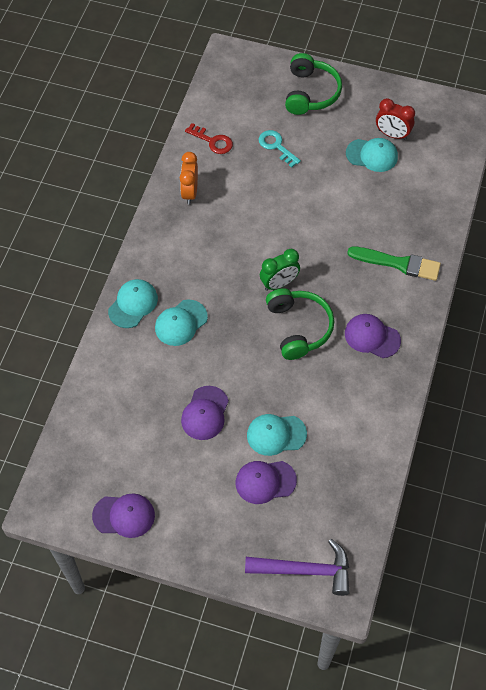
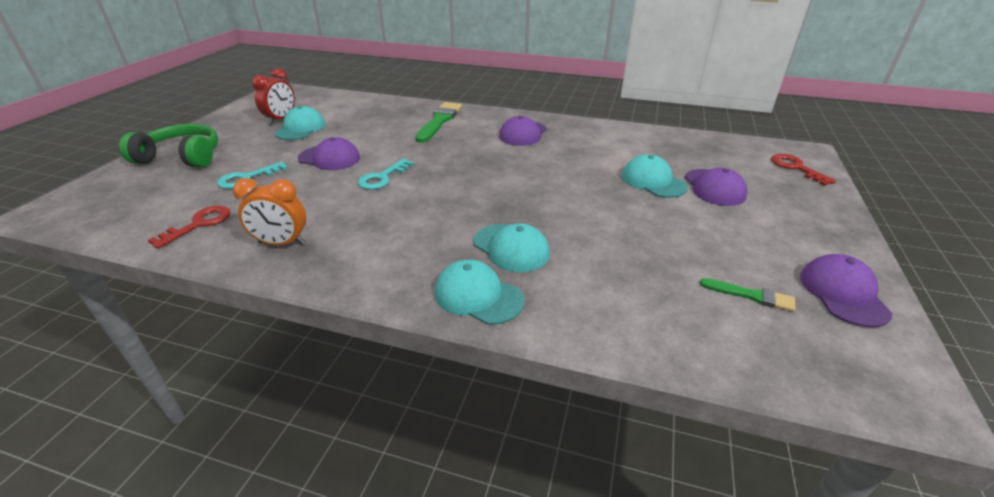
camera: 90 degrees left, 25 degrees down
purple cap [181,386,229,440] -> purple cap moved to [298,137,360,170]
purple hammer [245,539,349,596] -> red key [771,154,836,186]
turquoise cap [247,414,307,456] -> turquoise cap turned 150 degrees clockwise [622,154,688,198]
green clock [260,249,300,291] -> none
green headphones [266,288,334,360] -> none
none -> turquoise key [358,158,414,190]
none -> green brush [700,278,796,312]

